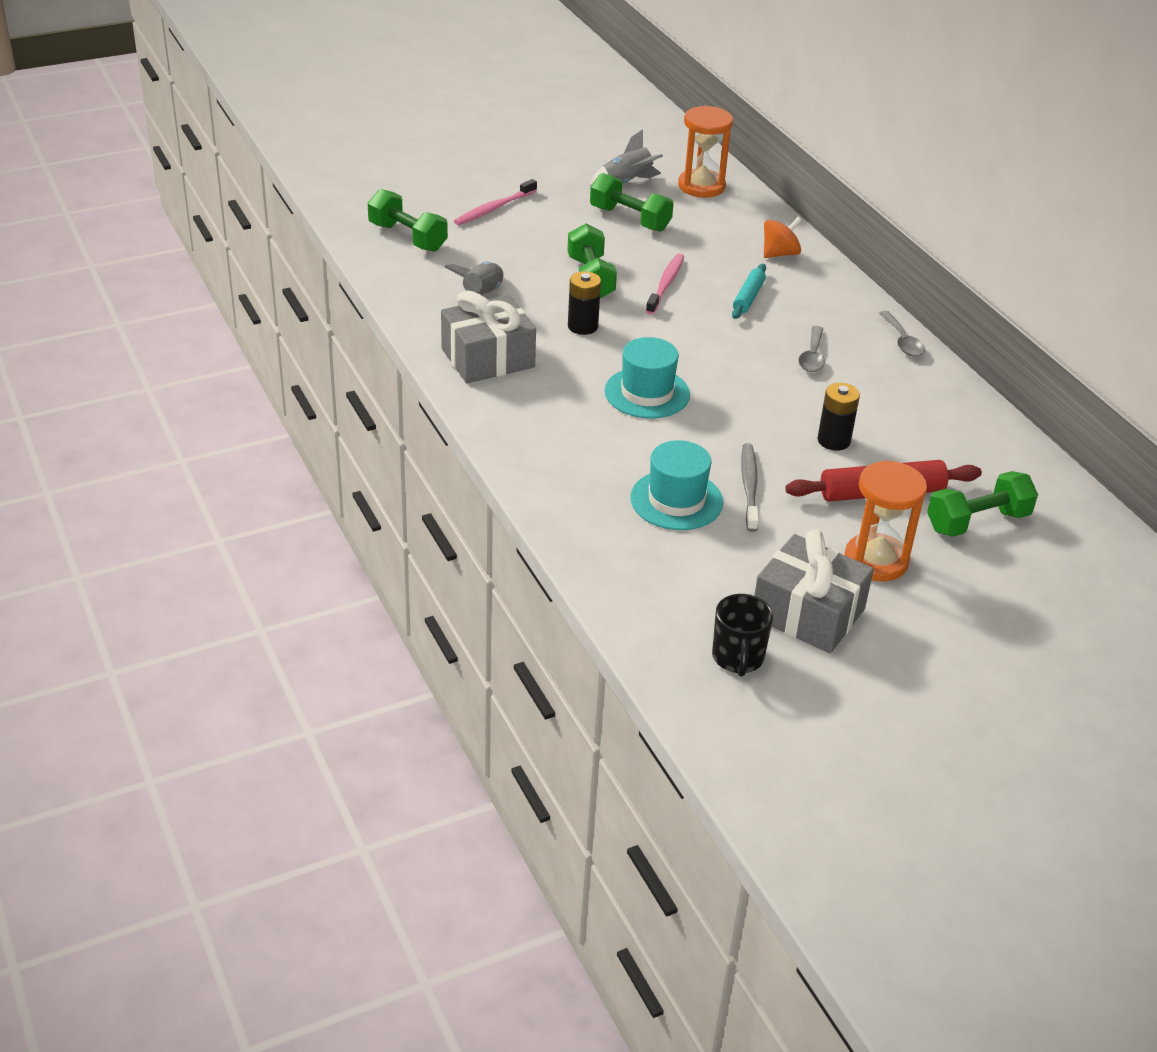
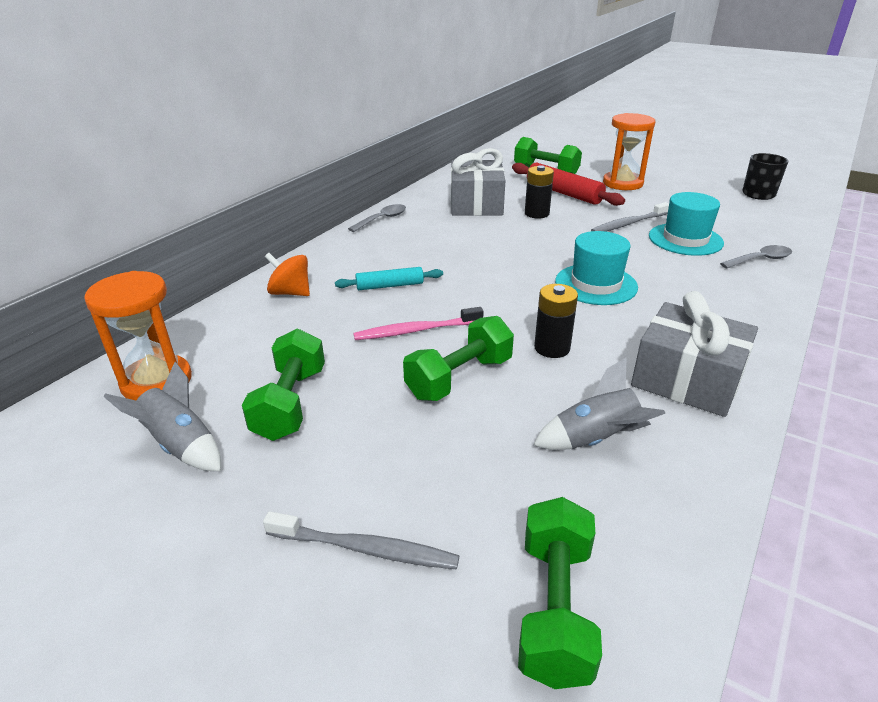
camera: 120 degrees left, 5 degrees down
pink toothbrush [454,179,537,225] -> grey toothbrush [263,512,459,570]
grey gift [754,529,874,653] -> grey gift moved to [451,148,505,216]
grey spoon [798,326,825,372] -> grey spoon moved to [720,245,792,269]

